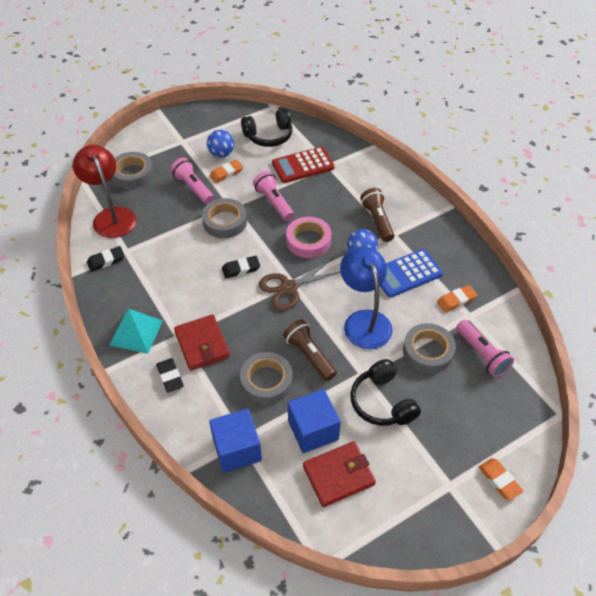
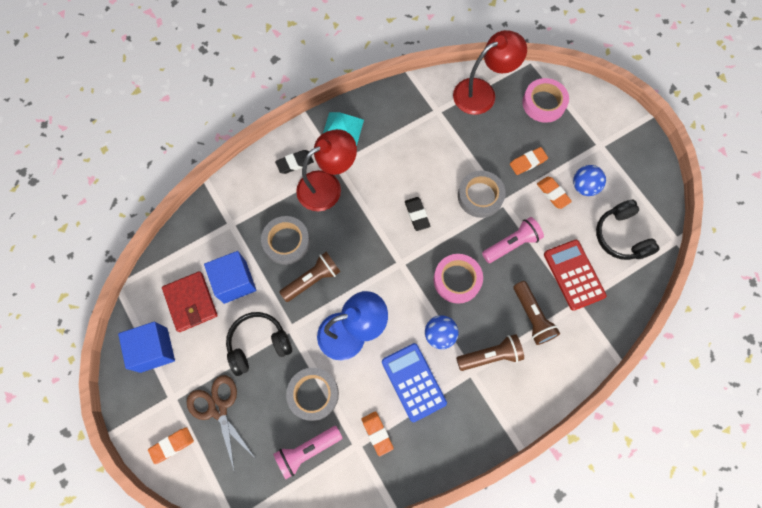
camera: 90 degrees right, 20 degrees up
black eraser [87,246,125,272] -> none
grey tape [112,152,154,189] -> pink tape [522,78,569,123]
pink flashlight [170,158,214,204] -> orange eraser [510,147,548,175]
red wallet [174,314,230,371] -> red lamp [296,129,357,211]
blue cube [209,409,262,473] -> blue cube moved to [118,322,175,373]
brown scissors [259,258,341,311] -> brown scissors moved to [187,375,256,473]
none -> brown flashlight [513,281,560,345]

